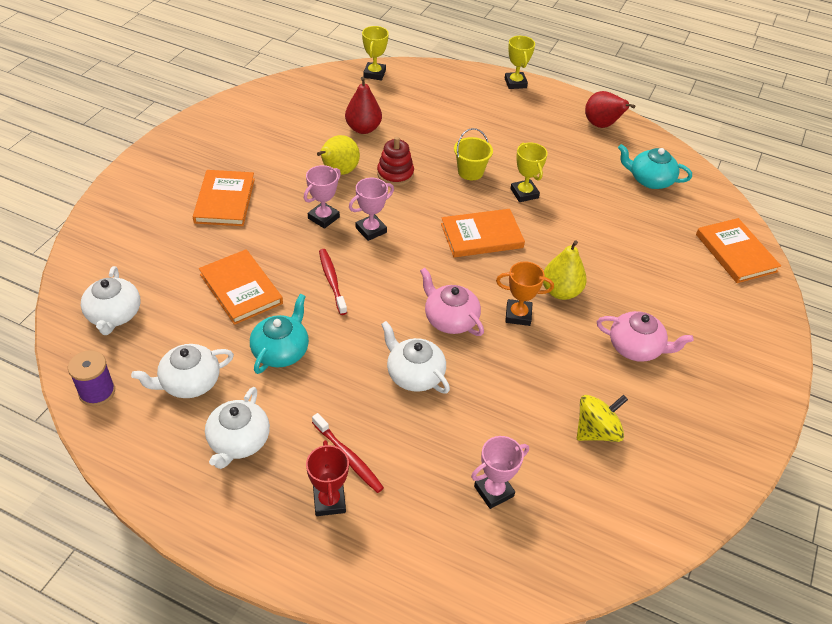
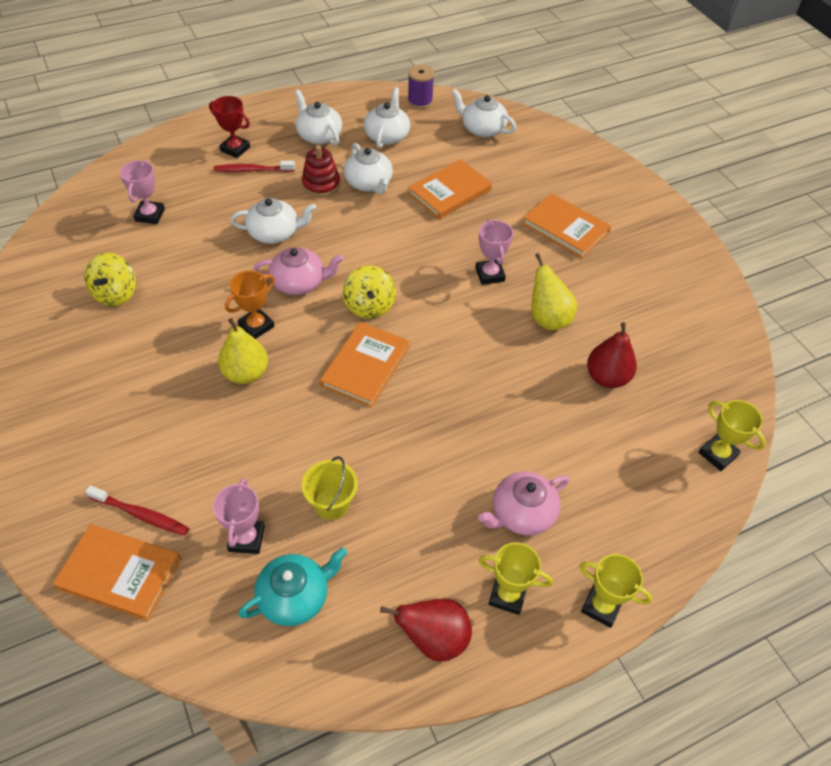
camera: 130 degrees right, 5 degrees up
orange book [199,249,283,325] -> orange book turned 45 degrees counterclockwise [408,159,492,219]
turquoise teapot [250,294,309,374] -> white teapot [344,143,393,194]
red toothbrush [319,249,347,315] -> red toothbrush moved to [85,485,189,536]
pink trophy [349,178,394,241] -> pink trophy moved to [213,478,265,554]
red stacking toy [377,137,414,186] -> red stacking toy moved to [302,145,340,197]
yellow bucket [454,128,493,180] -> yellow bucket moved to [302,456,358,520]
yellow trophy [510,142,548,202] -> yellow trophy moved to [479,542,553,615]
pink teapot [597,311,694,362] -> pink teapot moved to [478,472,569,536]
none -> yellow spinning top [343,265,396,319]

